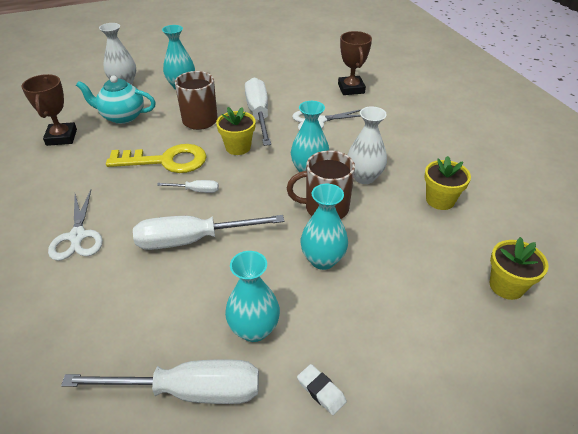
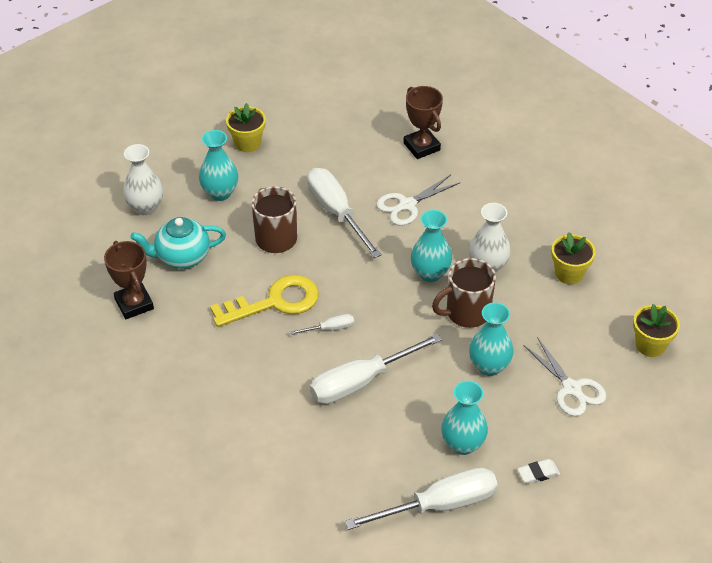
camera: 20 degrees left, 5 degrees up
white scissors [48,190,103,261] -> white scissors moved to [523,337,606,416]
yellow flower pot [216,107,256,155] -> yellow flower pot moved to [226,103,266,152]
white eraser [297,364,347,415] -> white eraser turned 45 degrees counterclockwise [518,459,560,484]

